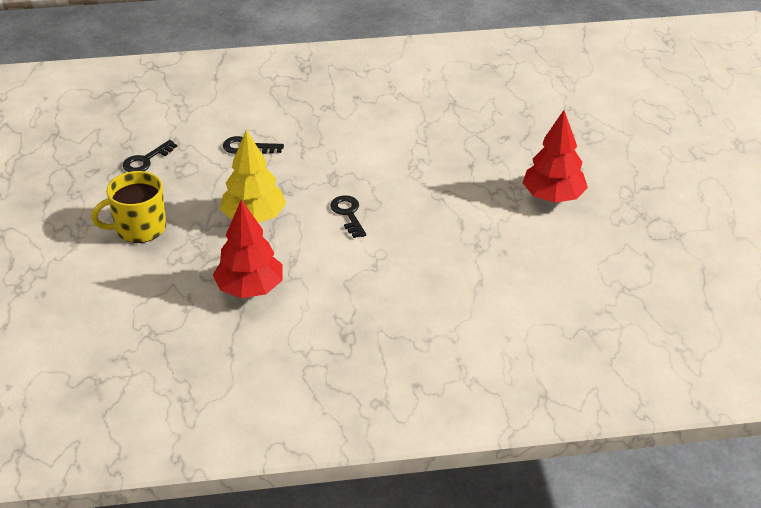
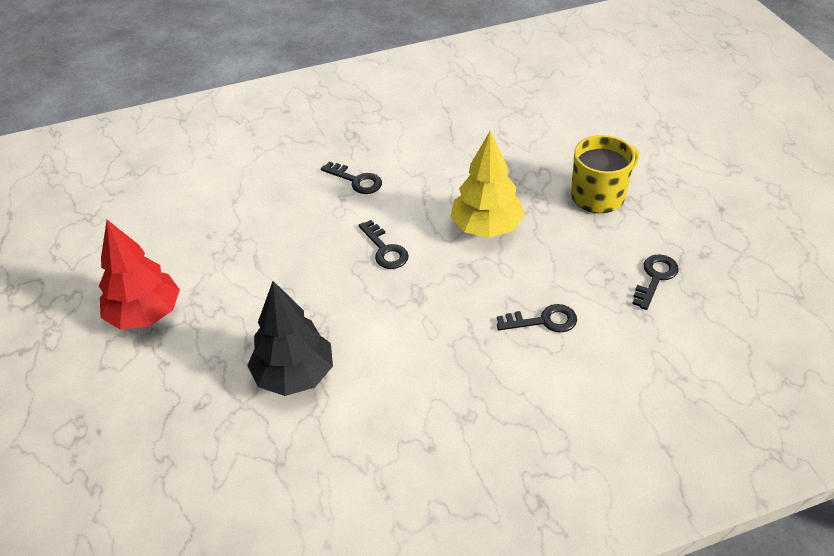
camera: 170 degrees right, 5 degrees up
red tree [213,199,283,298] -> none
none -> black tree [247,281,333,396]
none -> black key [321,162,382,194]

